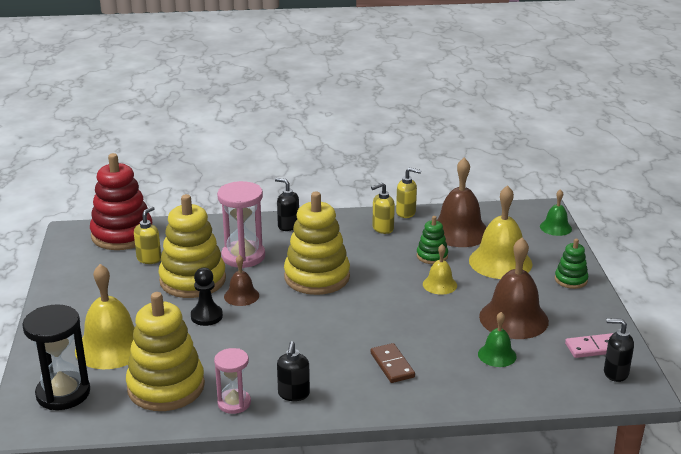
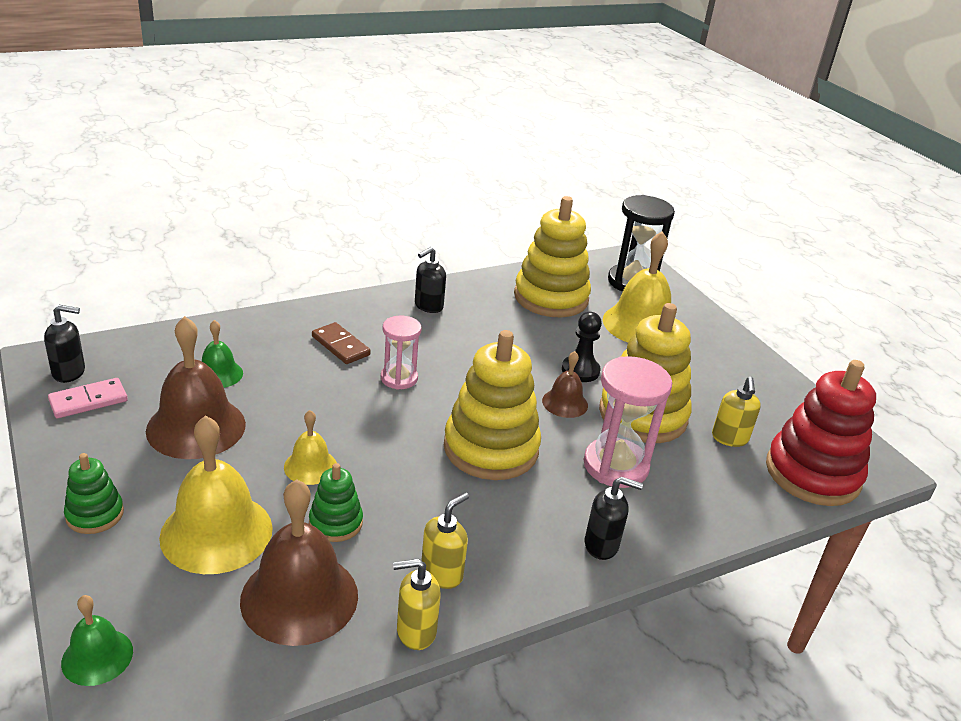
camera: 155 degrees right, 5 degrees up
pink hourglass [214,348,251,414] -> pink hourglass moved to [381,316,422,390]
black soap dispenser [277,341,310,401] -> black soap dispenser turned 120 degrees counterclockwise [415,247,446,313]

